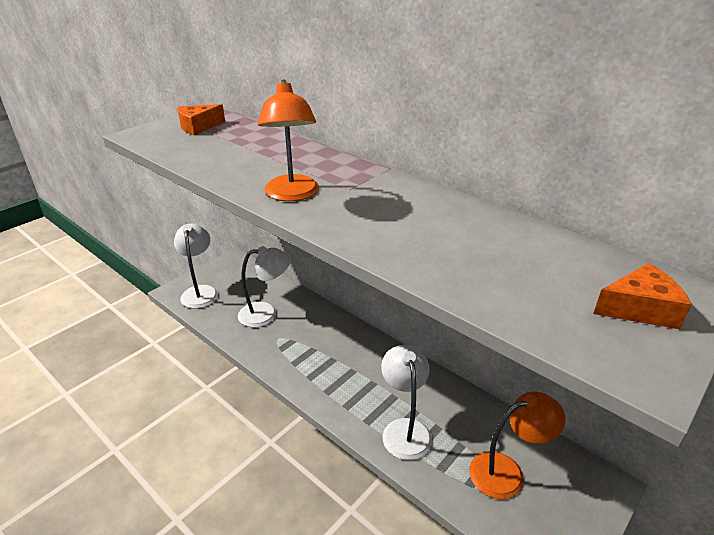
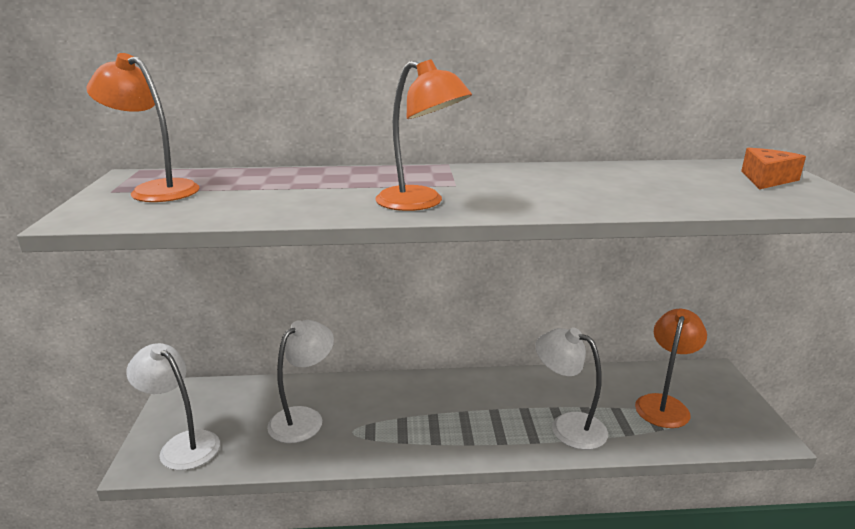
camera: 45 degrees left, 10 degrees down
orange cheese [178,104,225,135] -> orange lamp [86,53,200,202]

